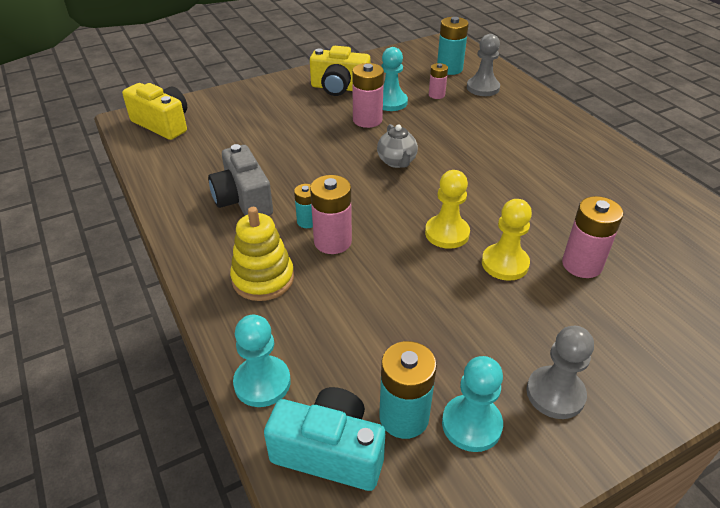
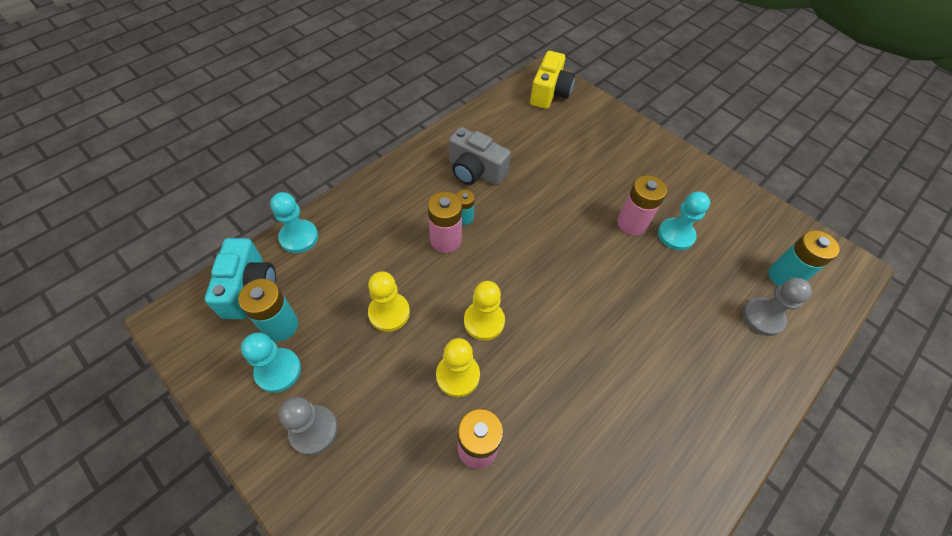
camera: 70 degrees right, 15 degrees up
grey camera [208,144,273,216] -> grey camera turned 105 degrees counterclockwise [449,127,511,185]
yellow stacking toy [230,207,294,301] -> none
yellow camera [310,46,371,96] -> none
grey teapot [377,124,418,168] -> none
pink battery [429,63,448,99] -> none
none -> yellow pawn [368,271,410,332]

